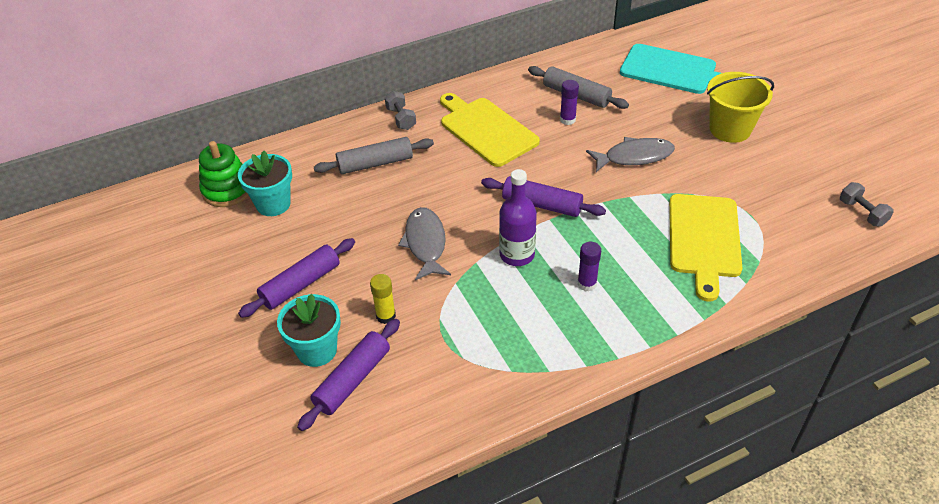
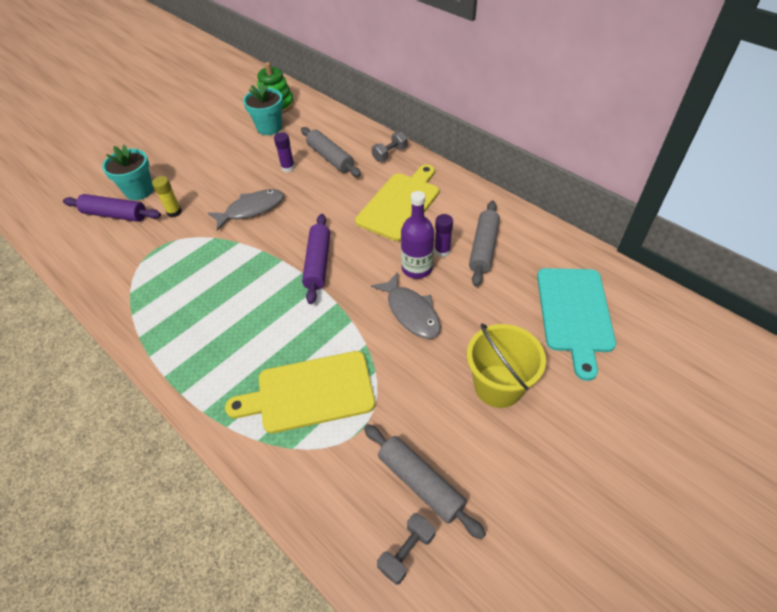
camera: 70 degrees right, 5 degrees up
purple rolling pin [238,238,355,318] -> none
purple bottle [499,169,537,266] -> purple bottle moved to [401,191,434,279]
purple glue stick [577,242,601,291] -> purple glue stick moved to [274,132,295,172]
none -> grey rolling pin [364,424,486,540]

